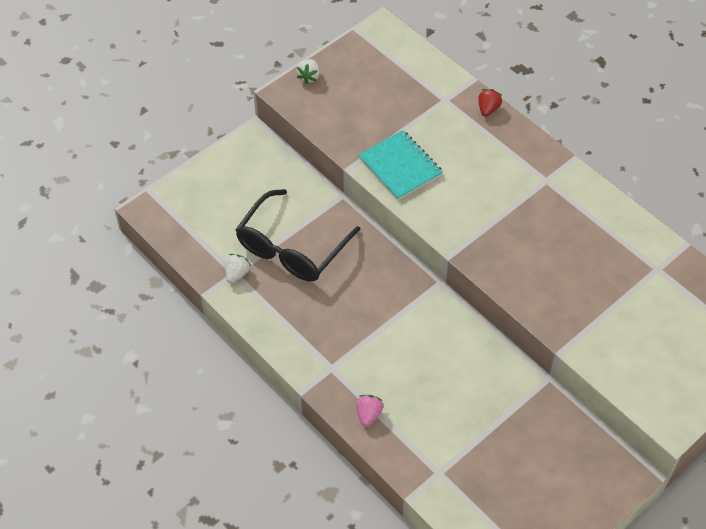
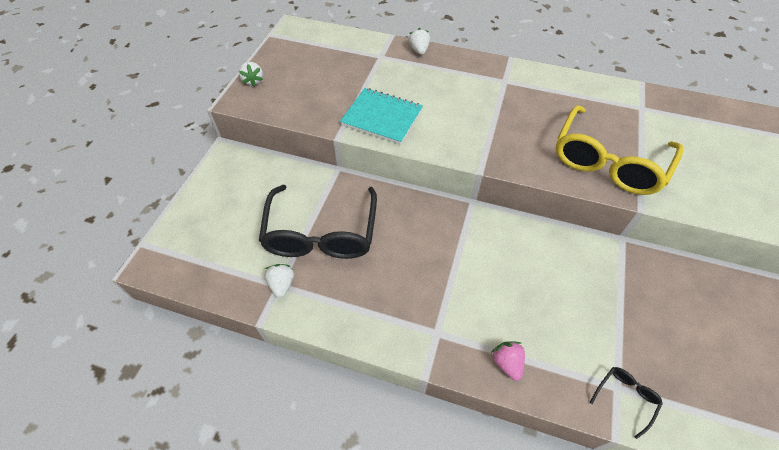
camera: 30 degrees left, 0 degrees up
red strawberry [478,89,502,117] -> white strawberry [409,28,430,55]
none -> yellow glasses [556,105,683,195]
none -> black glasses [590,367,663,439]

